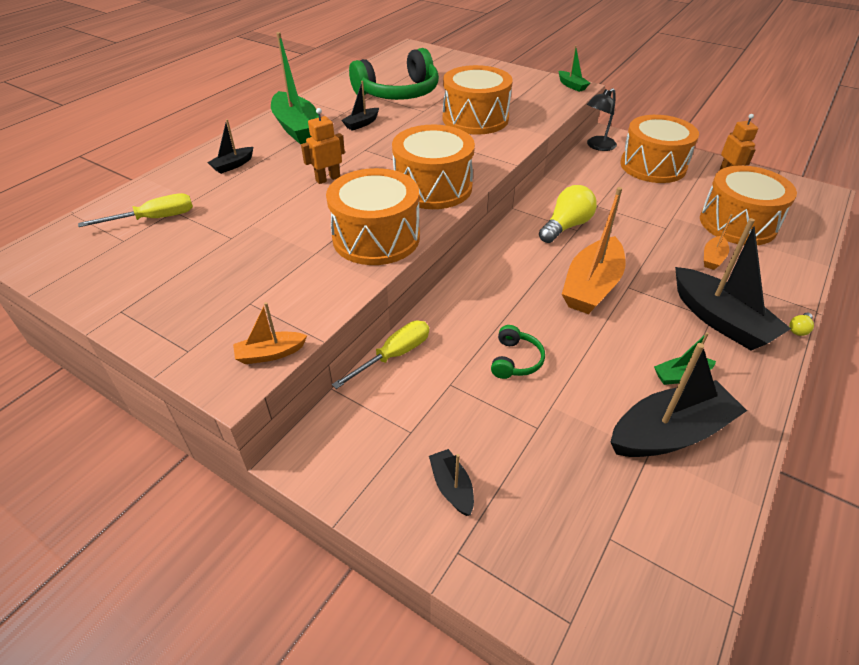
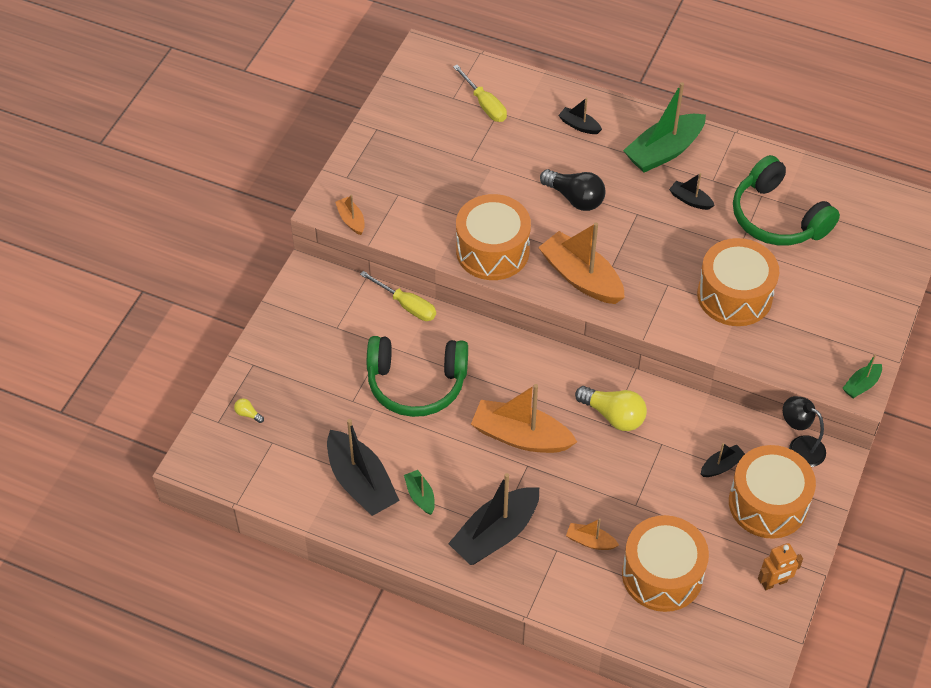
camera: 80 degrees right, 10 degrees up
orange robot [301,108,345,184] -> black light bulb [540,169,606,211]
orange drum [392,125,475,209] -> orange boat [538,222,625,304]
black boat [429,449,474,516] -> black boat moved to [701,443,745,477]
green headphones [491,325,545,379] -> green headphones [367,336,468,417], size x2.19
yellow light bulb [789,313,814,336] -> yellow light bulb moved to [234,399,264,423]

